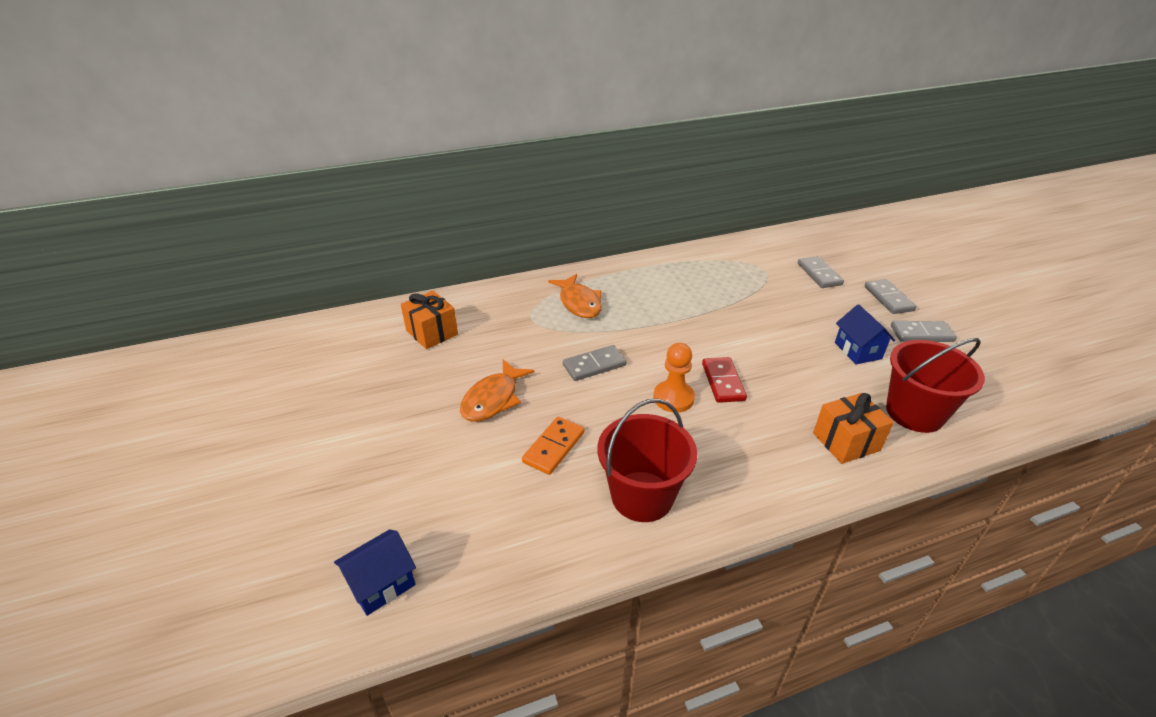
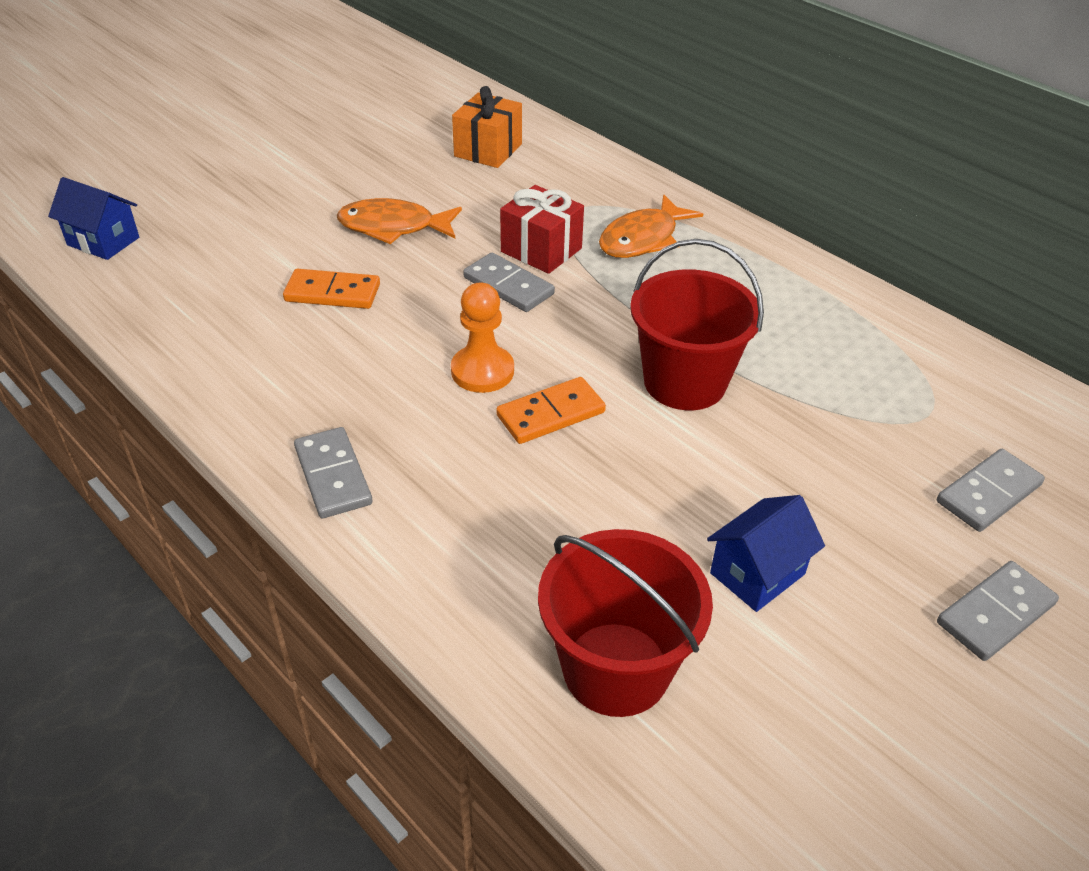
camera: 65 degrees right, 5 degrees up
red bucket [597,399,697,522] -> red bucket moved to [630,239,764,410]
red domino [702,357,747,403] -> orange domino [496,377,606,444]
orange gift [813,393,894,464] -> none
grey domino [891,321,957,342] -> grey domino moved to [294,427,372,518]
none -> red gift [500,185,584,274]

